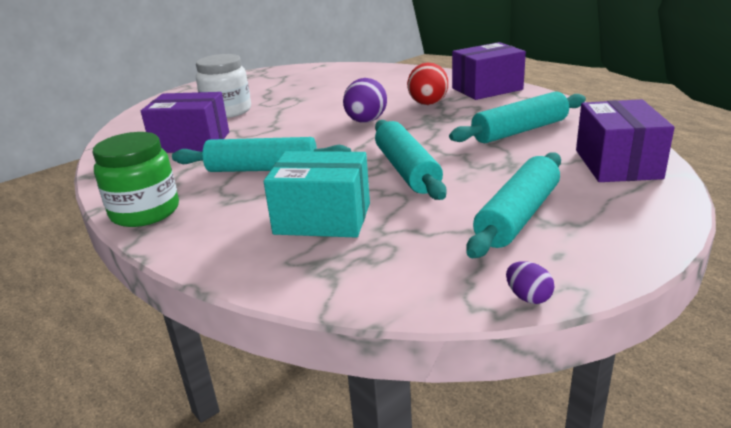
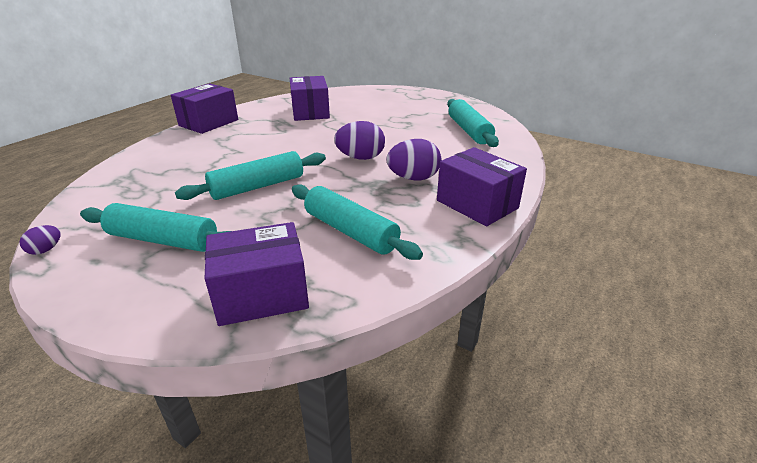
camera: 70 degrees right, 5 degrees up
green jar [92,132,179,227] -> purple box [171,83,238,134]
turquoise rolling pin [172,137,351,172] -> turquoise rolling pin moved to [447,99,499,147]
white jar [196,54,251,118] -> none
turquoise box [264,151,370,238] -> none
red egg [407,63,448,105] -> purple egg [387,139,441,180]

